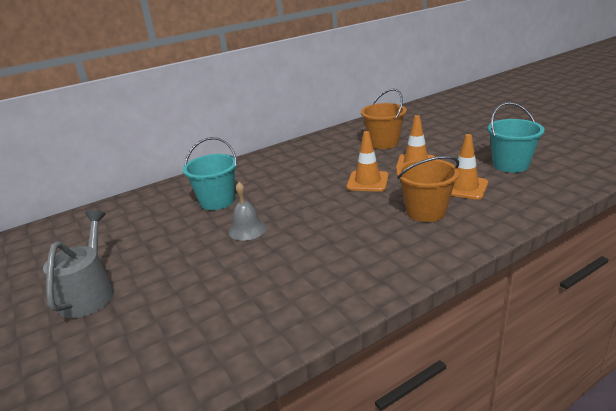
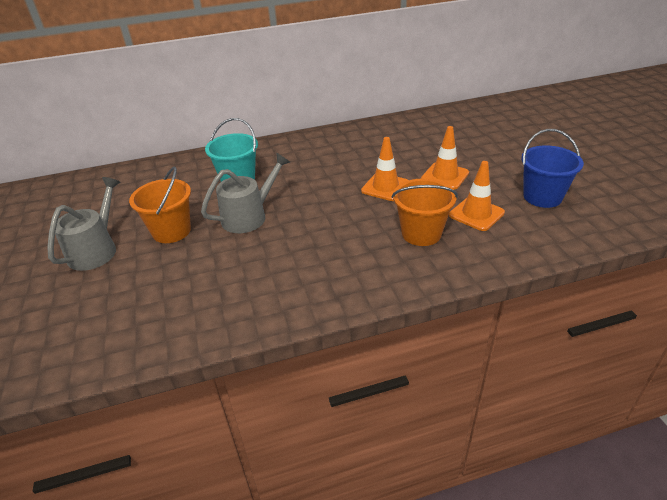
camera: 15 degrees right, 10 degrees up
grey bell [229,182,266,241] -> grey watering can [201,153,290,233]
orange bucket [361,89,407,149] -> orange bucket moved to [129,166,191,243]
turquoise bucket [487,102,544,173] -> blue bucket [521,129,584,208]

